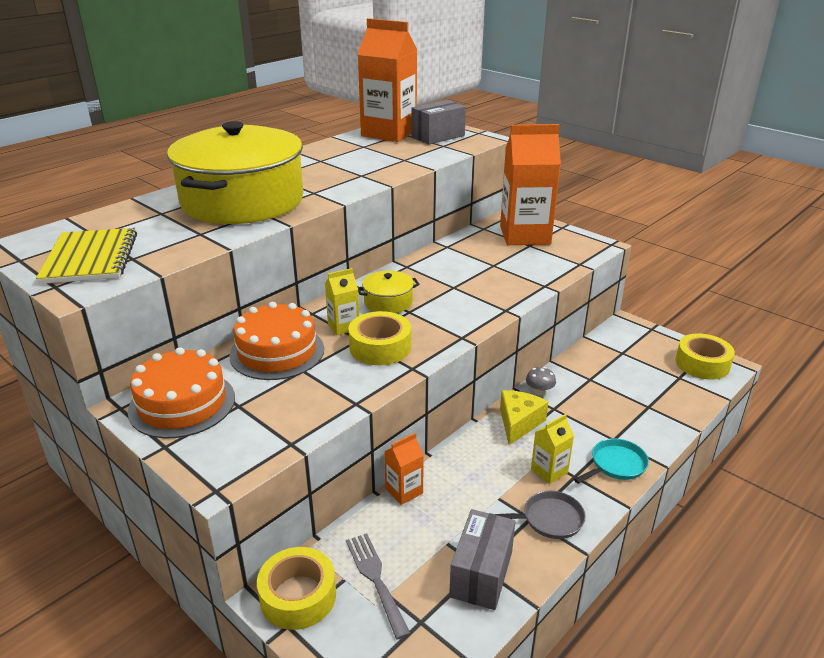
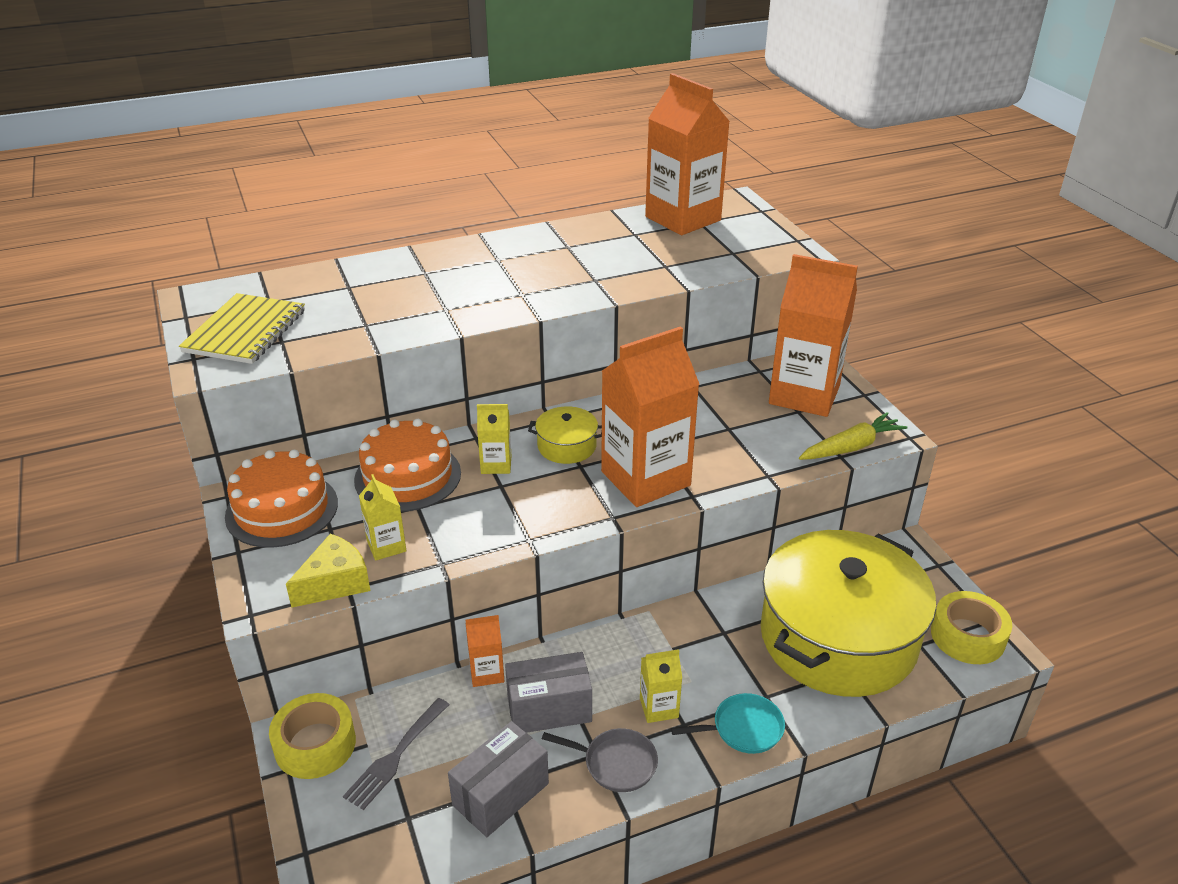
camera: 25 degrees right, 5 degrees up
yellow pot [167,121,304,224] -> yellow pot moved to [760,530,936,697]
grey fork [346,533,411,640] -> grey fork turned 150 degrees counterclockwise [343,698,449,810]
yellow tape [348,311,411,365] -> none
grey box [412,100,466,144] -> grey box moved to [505,652,592,733]
yellow cheese [500,390,548,445] -> yellow cheese moved to [286,533,371,608]
grey mushroom [526,367,556,395] -> none
none -> yellow carton [359,474,406,561]
none -> orange carton [601,326,700,507]
none -> yellow carrot [799,412,908,460]

